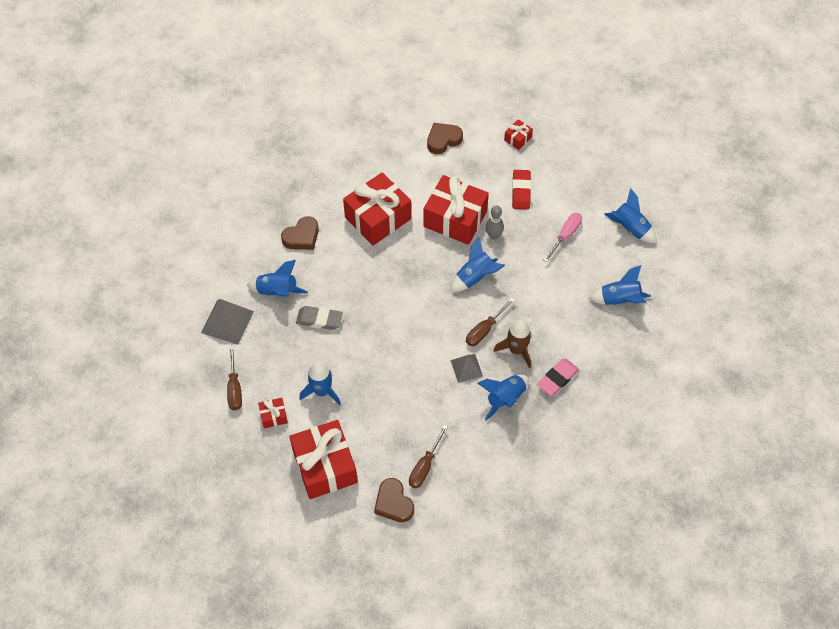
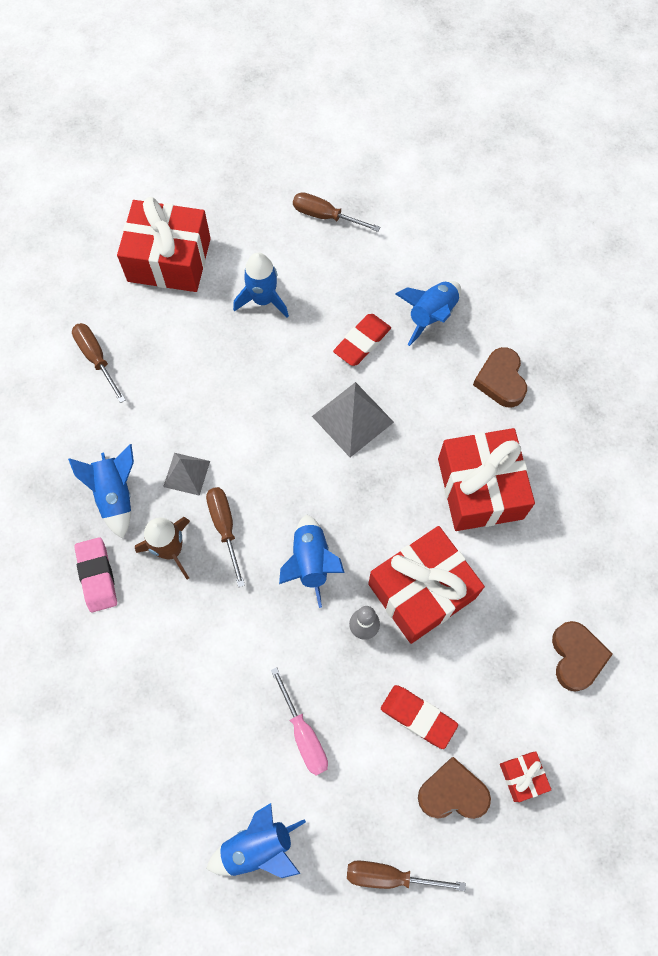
camera: 120 degrees right, 10 degrees up
grey pyramid [201,299,254,345] -> grey pyramid moved to [312,382,394,457]
red gift [258,398,288,428] -> none
grey eraser [296,306,343,330] -> red eraser [333,314,391,366]
brown heart [374,478,414,522] -> brown heart moved to [418,757,491,819]
blue rocket [588,265,651,305] -> none
none -> brown screwdriver [347,860,466,891]

